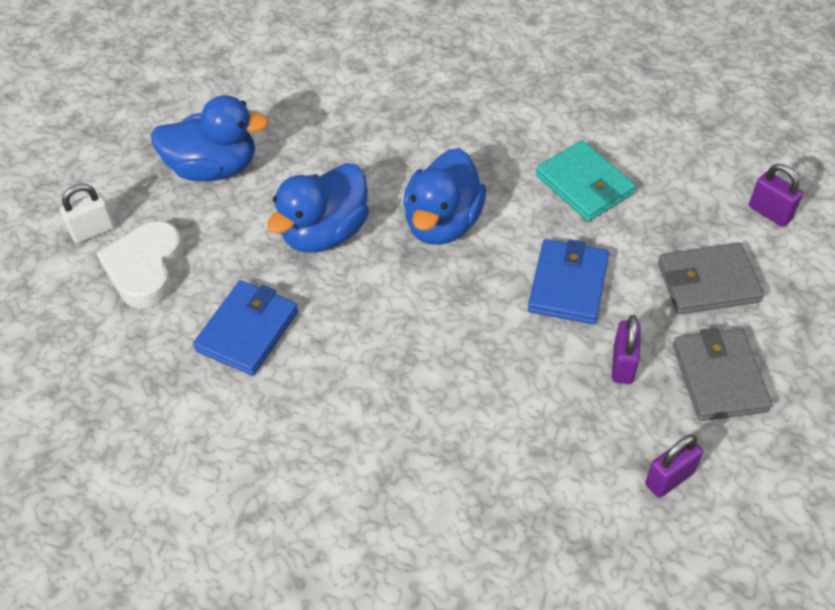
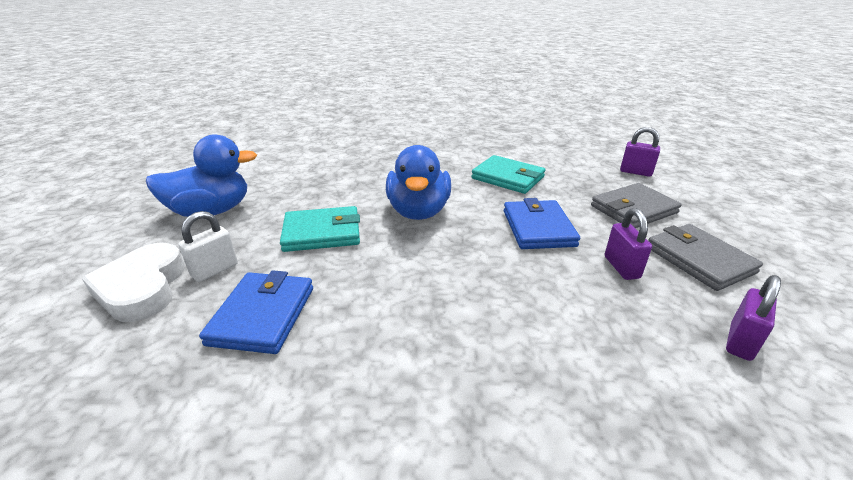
camera: 20 degrees left, 20 degrees down
white padlock [60,184,115,243] -> white padlock moved to [178,211,238,282]
blue duck [267,163,369,253] -> turquoise wallet [280,206,360,252]

